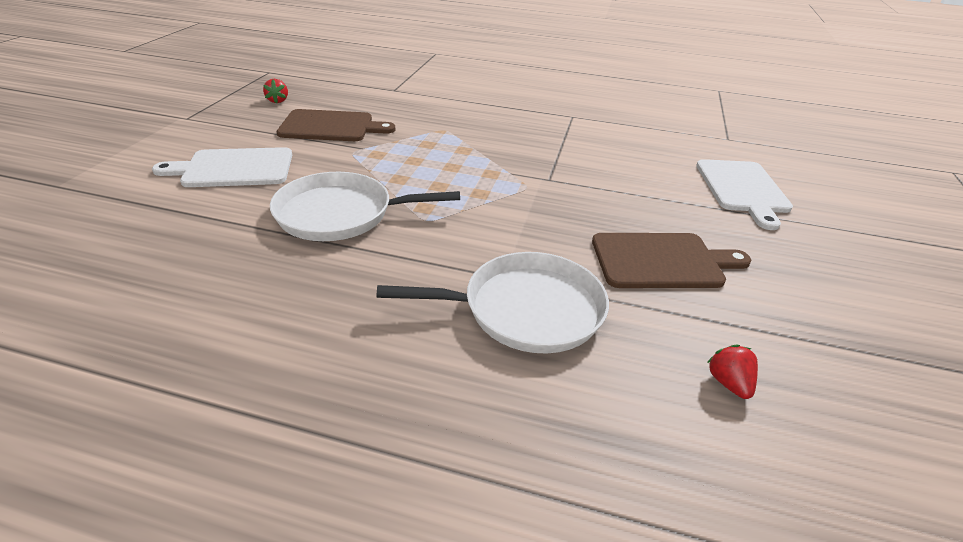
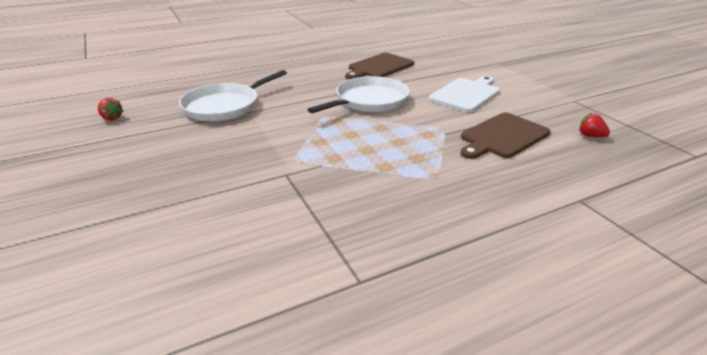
camera: 140 degrees right, 5 degrees down
brown cutting board [592,233,751,288] -> brown cutting board moved to [345,53,414,79]
white cutting board [696,159,793,230] -> none

